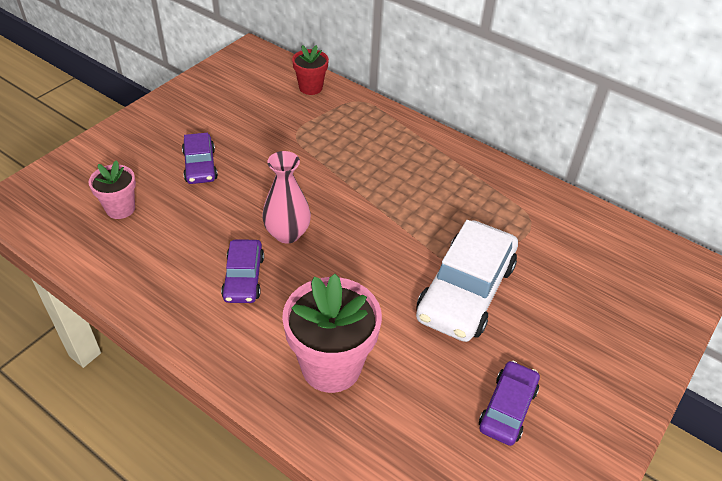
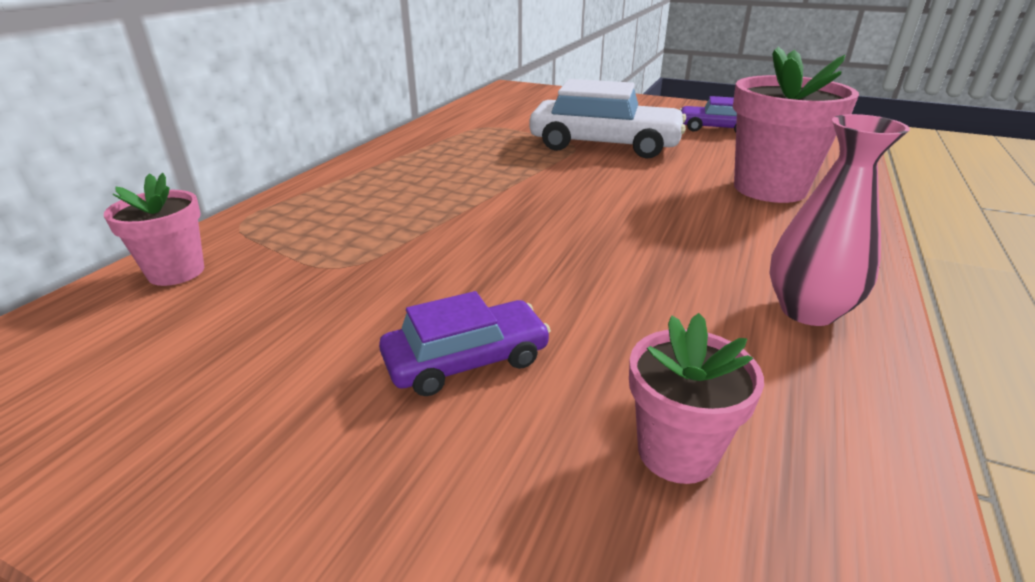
camera: 100 degrees left, 15 degrees down
purple car [221,239,264,303] -> none
pink vase [262,151,311,243] -> pink vase moved to [769,114,910,326]
red flower pot [292,45,329,95] -> pink flower pot [104,173,204,286]

